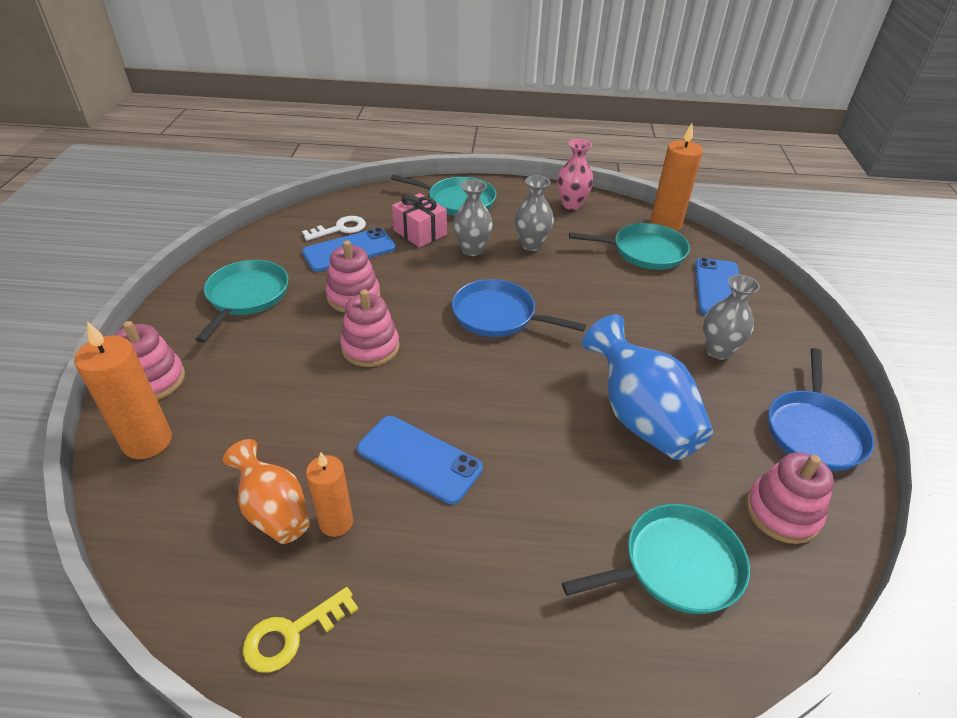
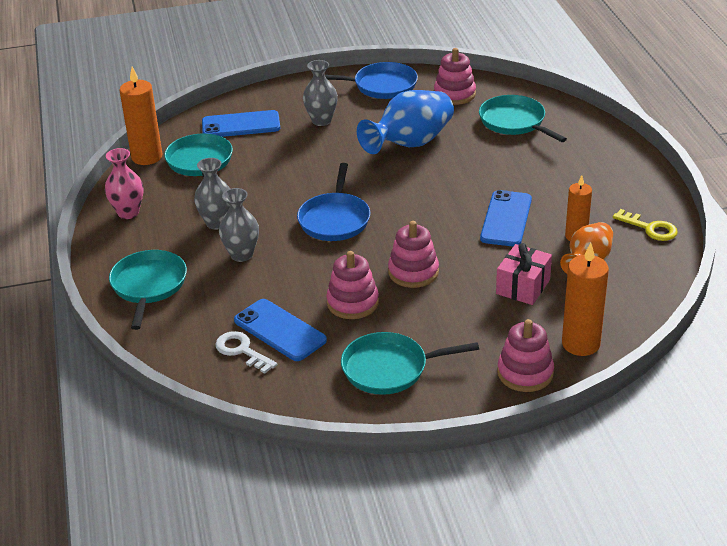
camera: 105 degrees left, 5 degrees down
pink gift [392,193,447,248] -> pink gift moved to [496,243,552,305]

